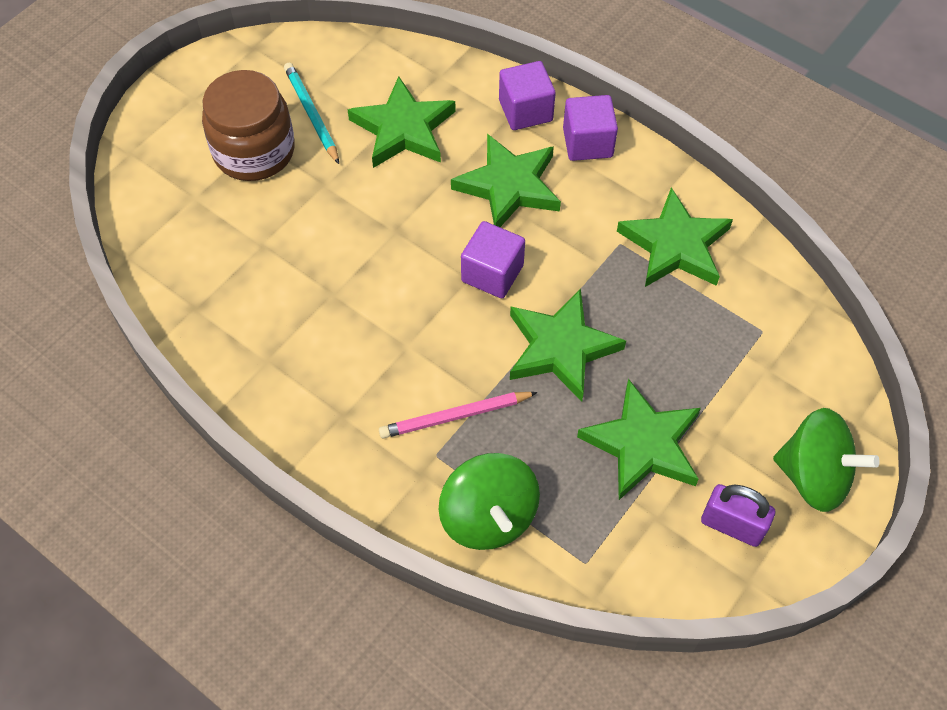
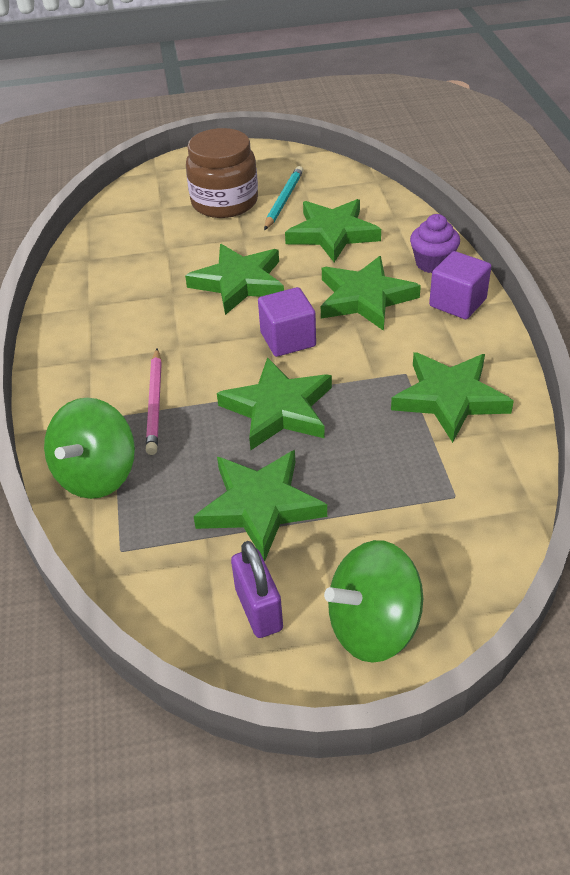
camera: 45 degrees right, 15 degrees down
pink pencil [379,392,538,439] -> pink pencil turned 120 degrees counterclockwise [146,348,162,455]
purple cube [499,61,556,130] -> purple cupcake [410,214,460,273]
green spinning top [773,408,880,512] -> green spinning top turned 90 degrees clockwise [324,540,423,663]
none -> green star [185,244,284,315]

